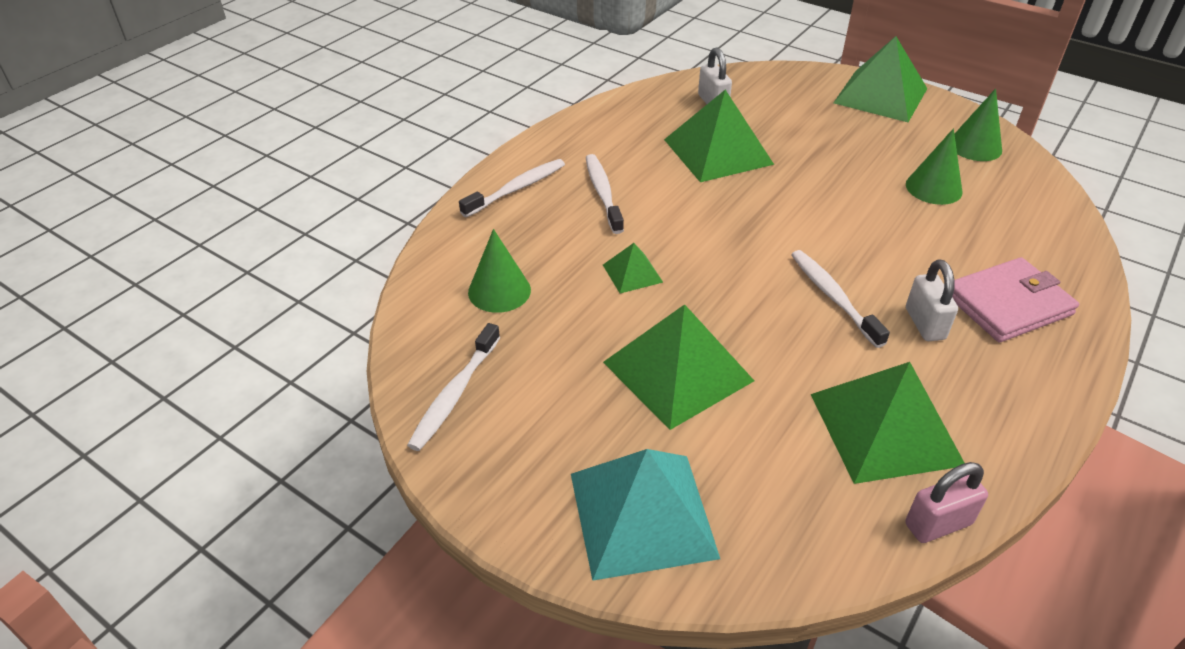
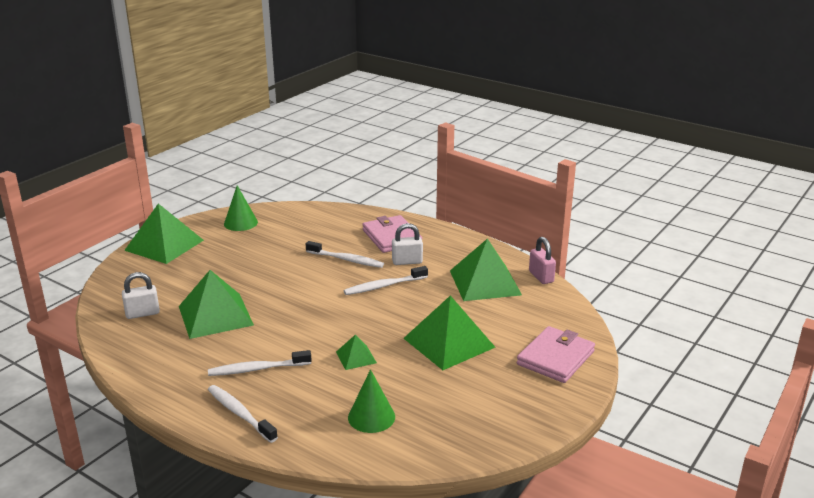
camera: 90 degrees left, 15 degrees down
white toothbrush [407,323,500,451] -> white toothbrush moved to [306,241,384,268]
turquoise pyramid [571,449,720,581] -> pink wallet [517,326,595,383]
green cone [906,129,962,205] -> none

